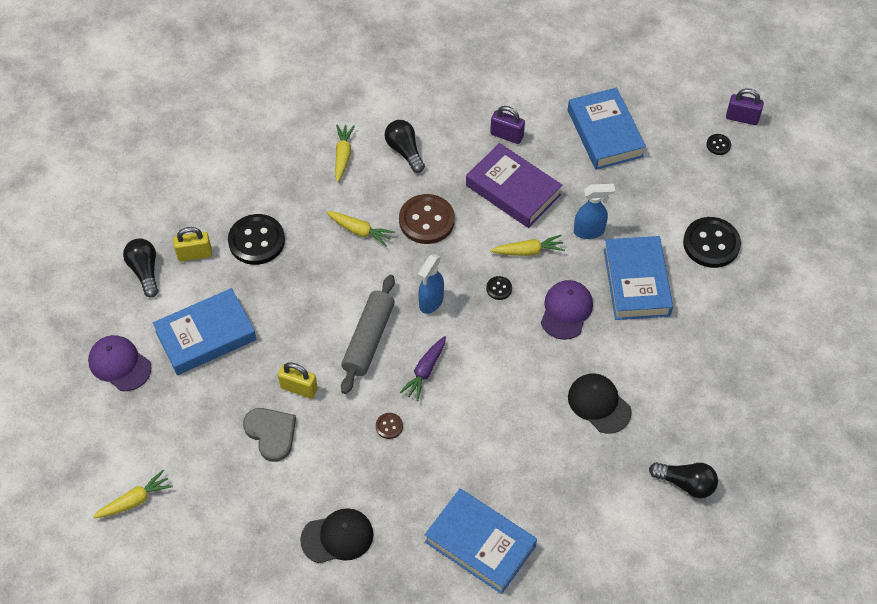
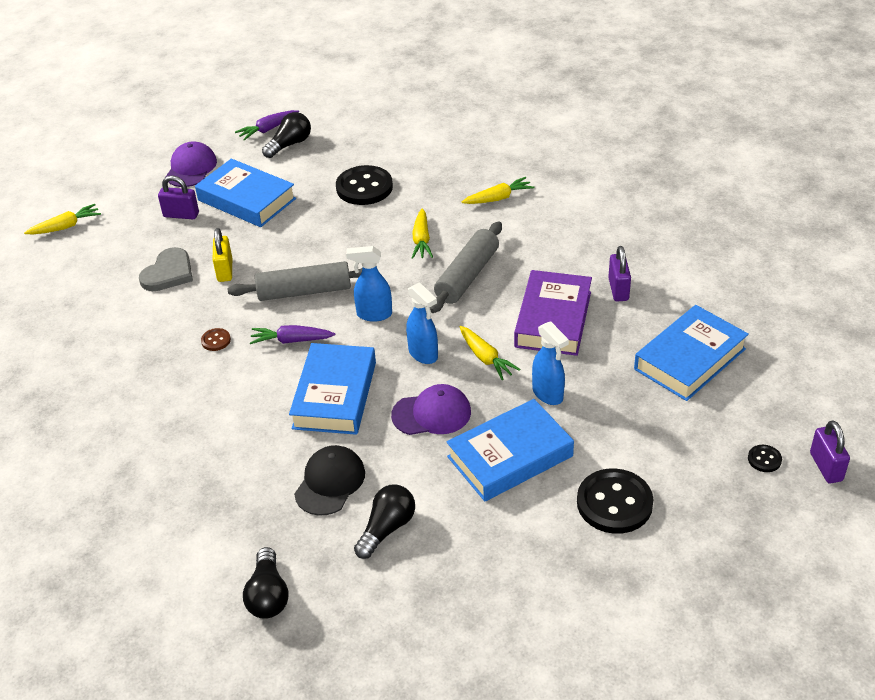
camera: 65 degrees right, 15 degrees down
yellow carrot [93,470,173,518] -> yellow carrot turned 60 degrees counterclockwise [24,204,101,234]
yellow padlock [173,227,212,262] -> none
black cap [300,508,373,563] -> none
black light bulb [385,120,425,173] -> black light bulb moved to [354,485,415,559]
brown button [399,194,455,244] -> grey rolling pin [430,222,502,313]
blue book [425,488,537,594] -> blue book moved to [289,343,376,435]
black button [486,276,512,300] -> blue spray bottle [406,282,438,364]
none -> purple padlock [158,175,199,219]
none -> purple carrot [235,110,299,141]

